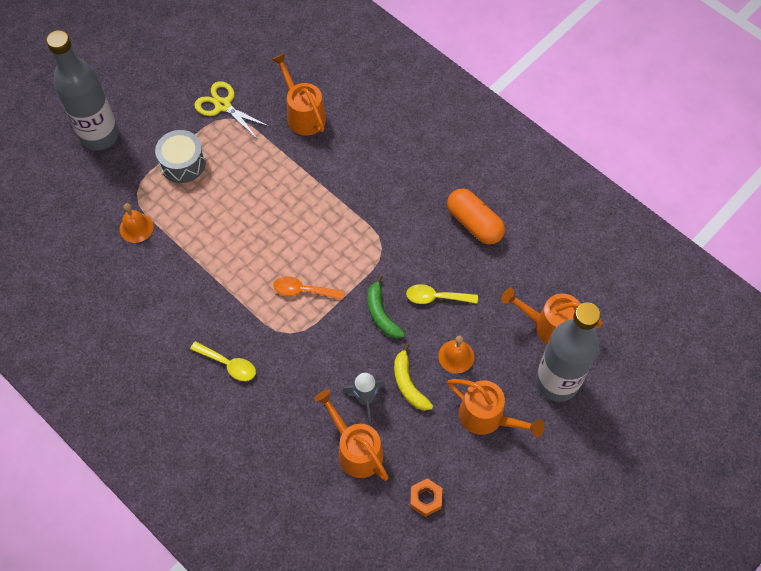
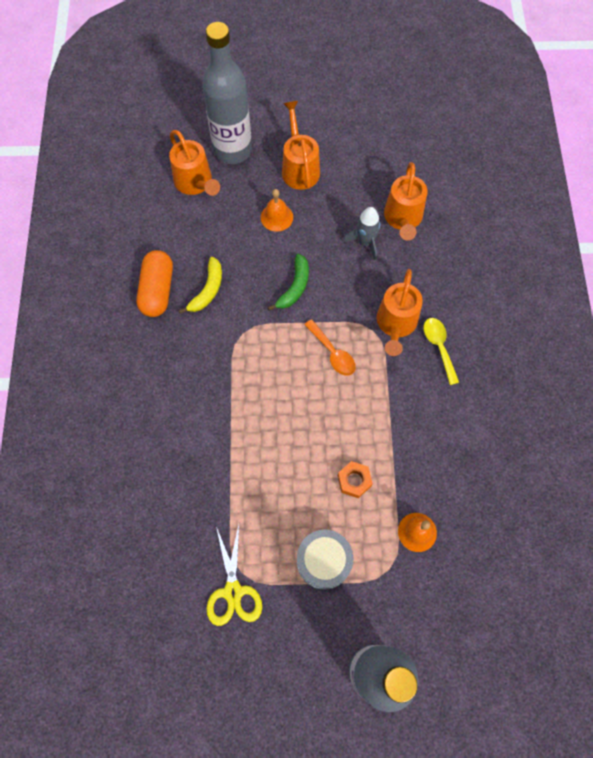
camera: 135 degrees left, 5 degrees up
orange watering can [271,53,326,135] -> orange watering can moved to [377,269,423,356]
yellow banana [394,343,433,411] -> yellow banana moved to [179,257,222,314]
yellow spoon [406,284,478,304] -> none
orange nut [410,478,442,517] -> orange nut moved to [338,461,373,498]

